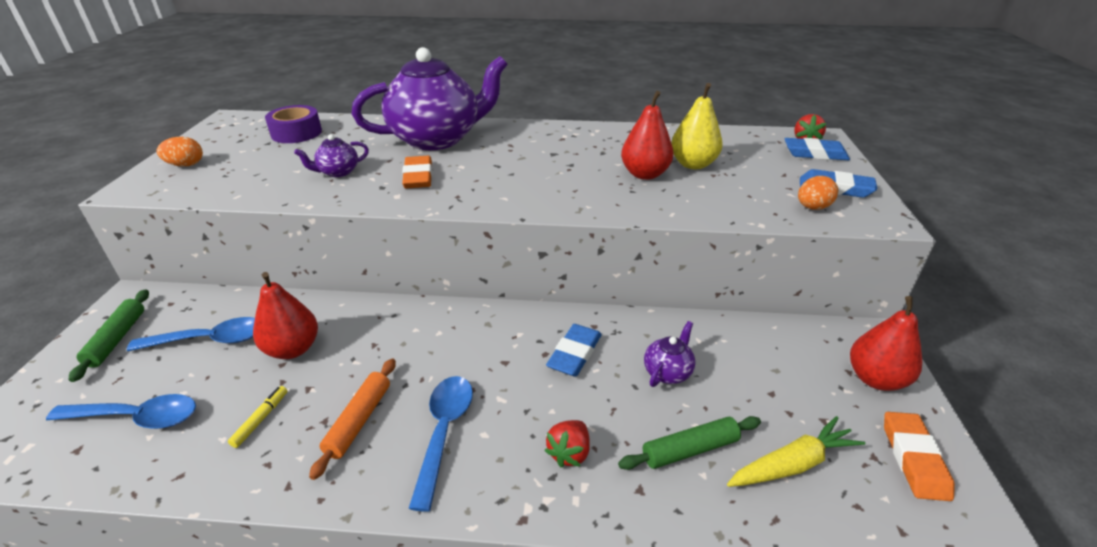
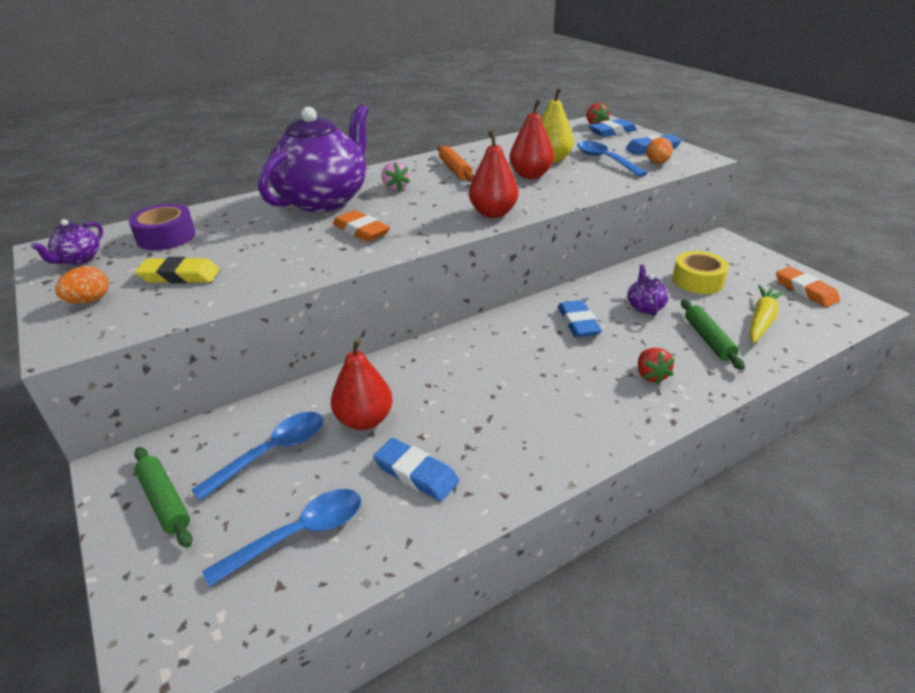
camera: 35 degrees left, 0 degrees up
yellow marker [228,386,287,448] -> blue eraser [373,438,459,501]
purple teapot [294,134,369,177] -> purple teapot moved to [31,219,103,265]
orange rolling pin [309,358,396,480] -> orange rolling pin moved to [438,145,474,182]
blue spoon [408,376,473,512] -> blue spoon moved to [577,141,647,177]
green rolling pin [618,416,761,470] -> green rolling pin turned 45 degrees counterclockwise [681,299,745,370]
red pear [850,296,922,391] -> red pear moved to [469,130,518,218]
none -> yellow eraser [135,257,220,283]
none -> pink strawberry [381,162,410,191]
none -> yellow tape [672,251,729,294]

